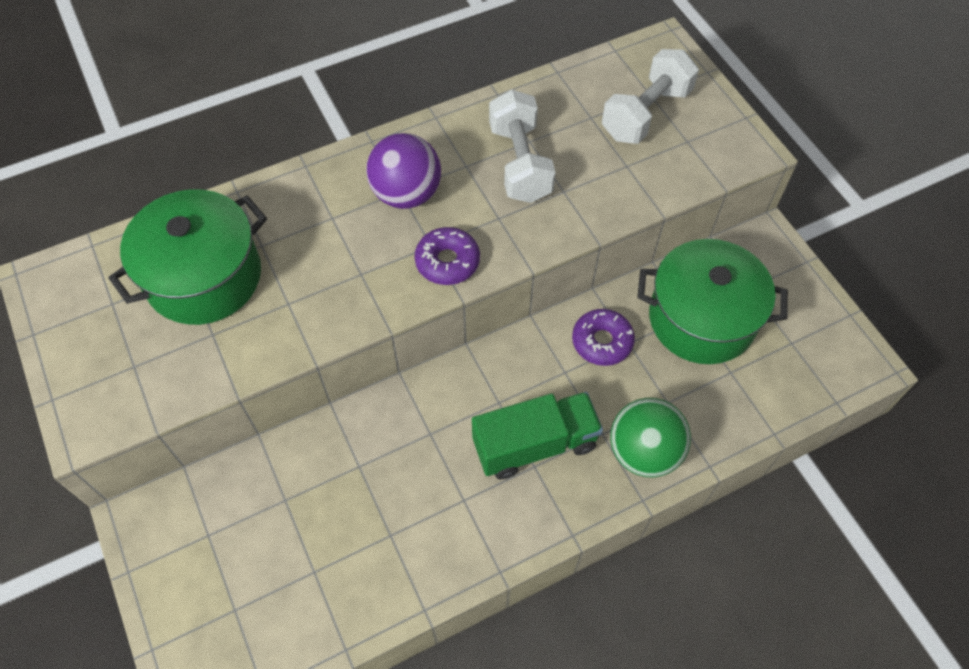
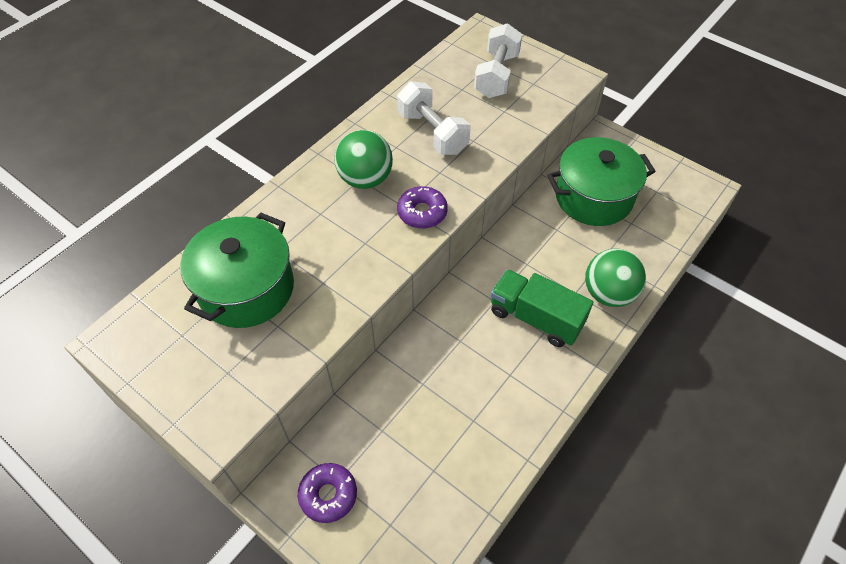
camera: 25 degrees left, 5 degrees down
purple ball [366,133,441,209] -> green ball [334,130,393,189]
green truck [472,392,603,479] -> green truck turned 105 degrees counterclockwise [491,269,593,347]
purple donut [572,309,635,366] -> purple donut moved to [298,463,357,523]

